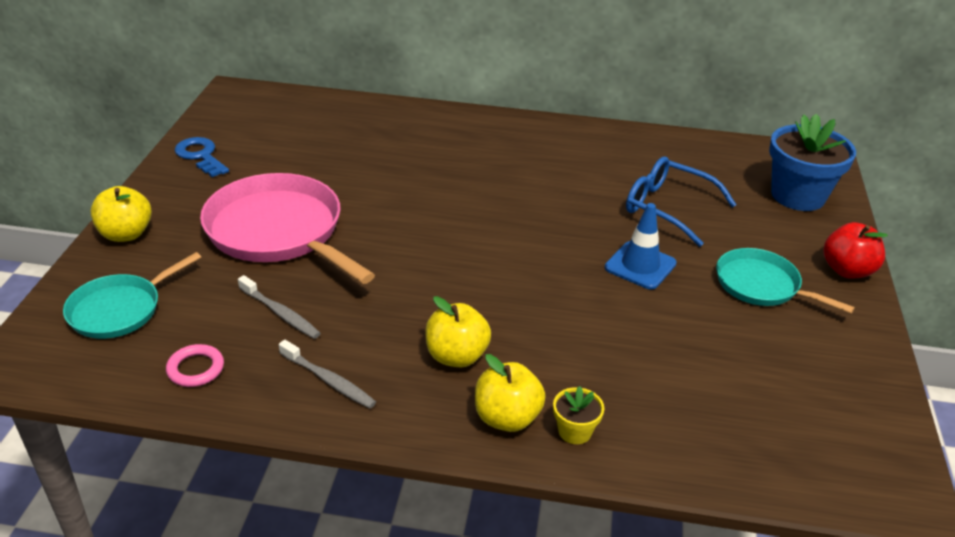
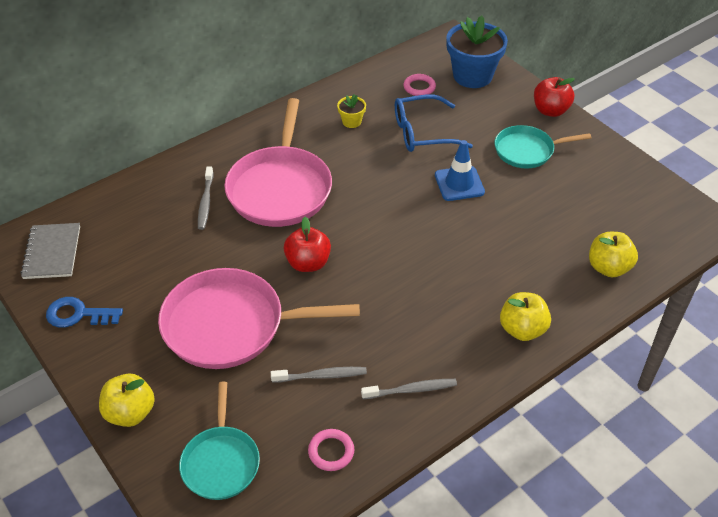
camera: 45 degrees left, 10 degrees up
yellow apple [425,296,491,367] -> yellow apple moved to [589,232,638,277]
yellow flower pot [553,386,605,444] -> yellow flower pot moved to [337,94,366,128]
none -> grey notebook [20,223,80,279]
none -> grey toothbrush [198,166,214,230]
none -> pink pan [224,98,332,227]
none -> red apple [284,217,331,272]
none -> pink ring [403,74,436,96]

